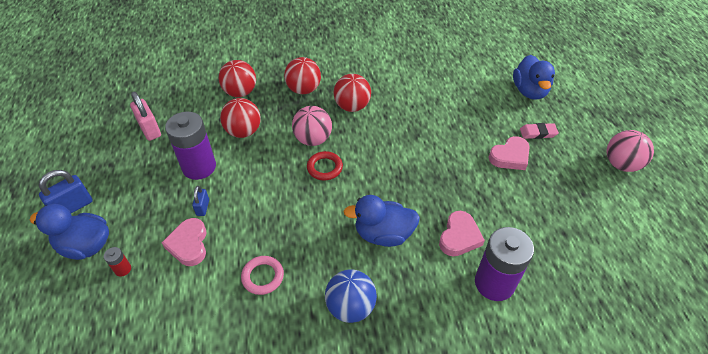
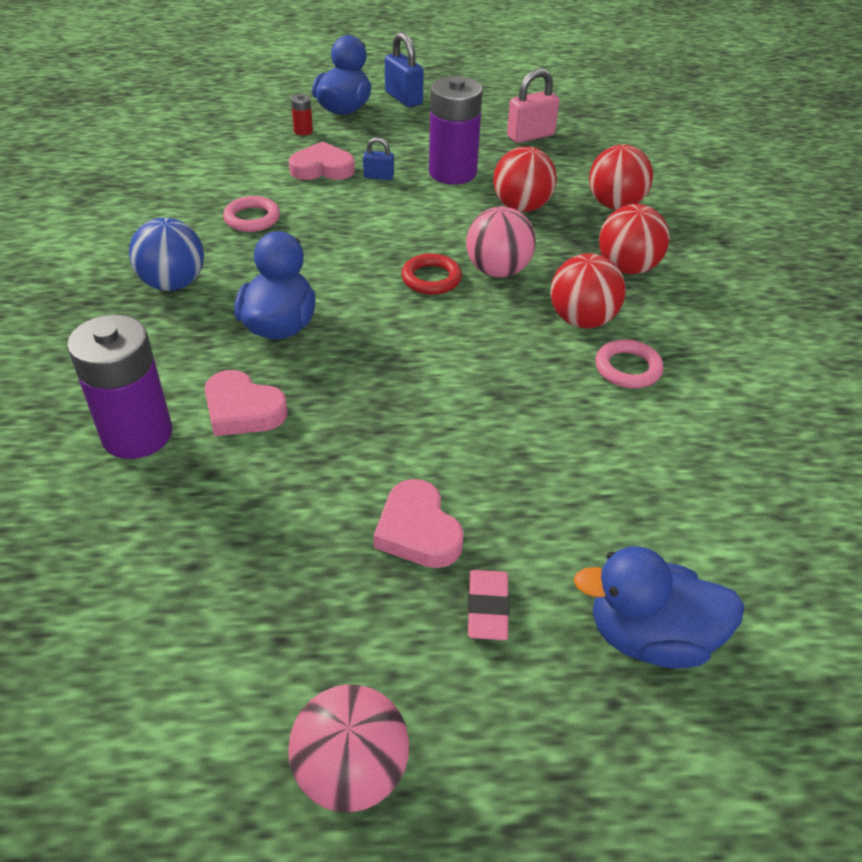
camera: 95 degrees right, 5 degrees down
none -> pink ring [595,339,664,389]

